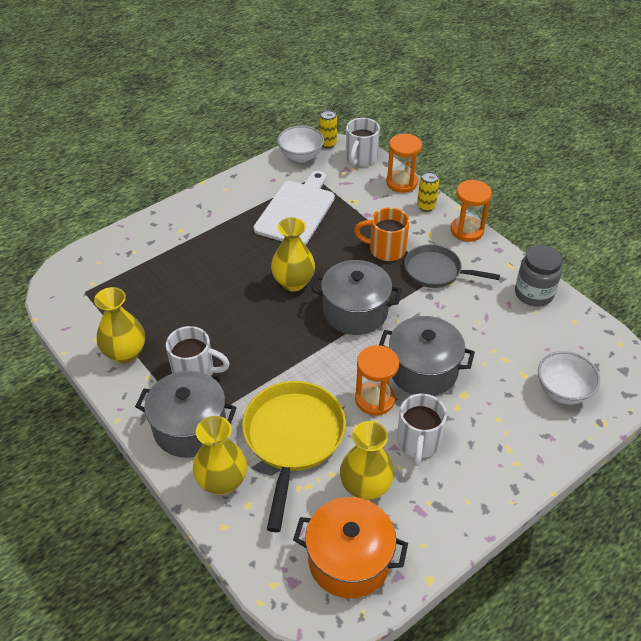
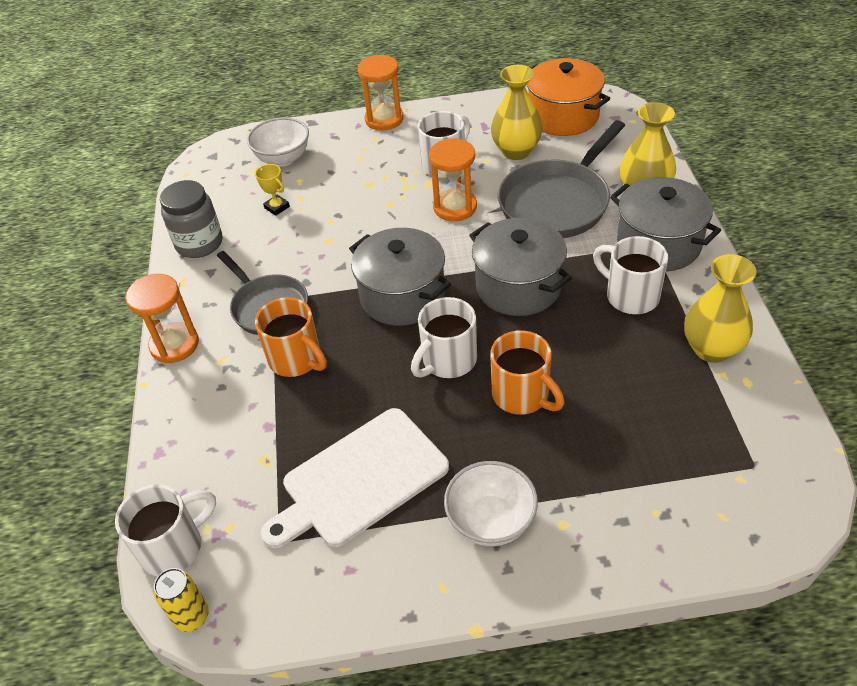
camera: 145 degrees left, 0 degrees up
yellow pan [242,381,346,532] -> grey pan [498,120,625,238]
yellow vase [271,217,315,292] -> white mug [411,297,477,378]
white bowl [277,126,324,163] -> white bowl moved to [444,461,538,546]
grey pot [379,316,475,396] -> grey pot moved to [469,218,572,316]
orange hourglass [386,134,422,193] -> orange hourglass moved to [358,55,404,131]
yellow can [417,171,439,212] -> none
none -> yellow trophy [255,164,290,216]
none -> orange mug [490,330,564,415]

